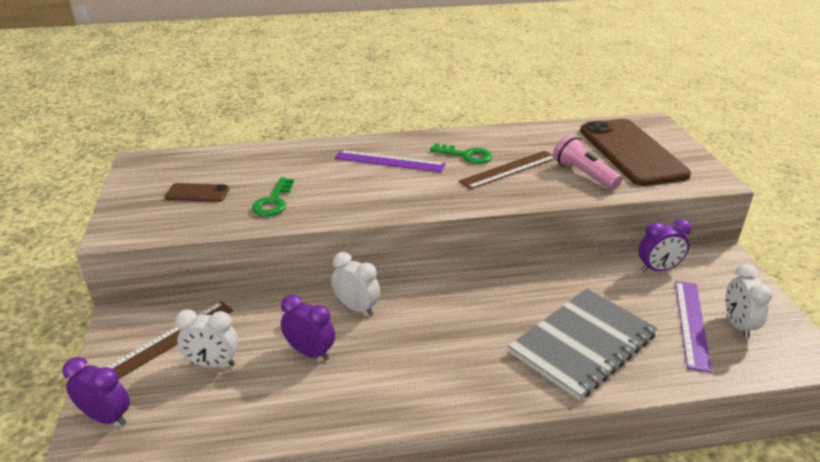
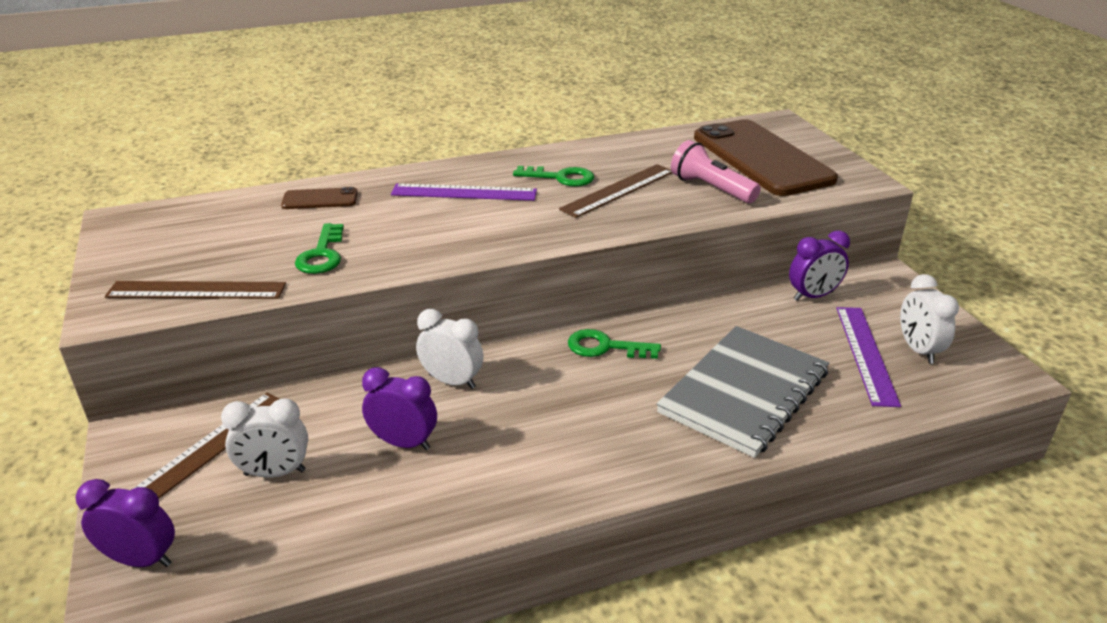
camera: 10 degrees left, 0 degrees up
brown phone [165,183,229,202] -> brown phone moved to [281,187,358,209]
none -> brown ruler [105,281,286,299]
none -> green key [568,329,661,359]

